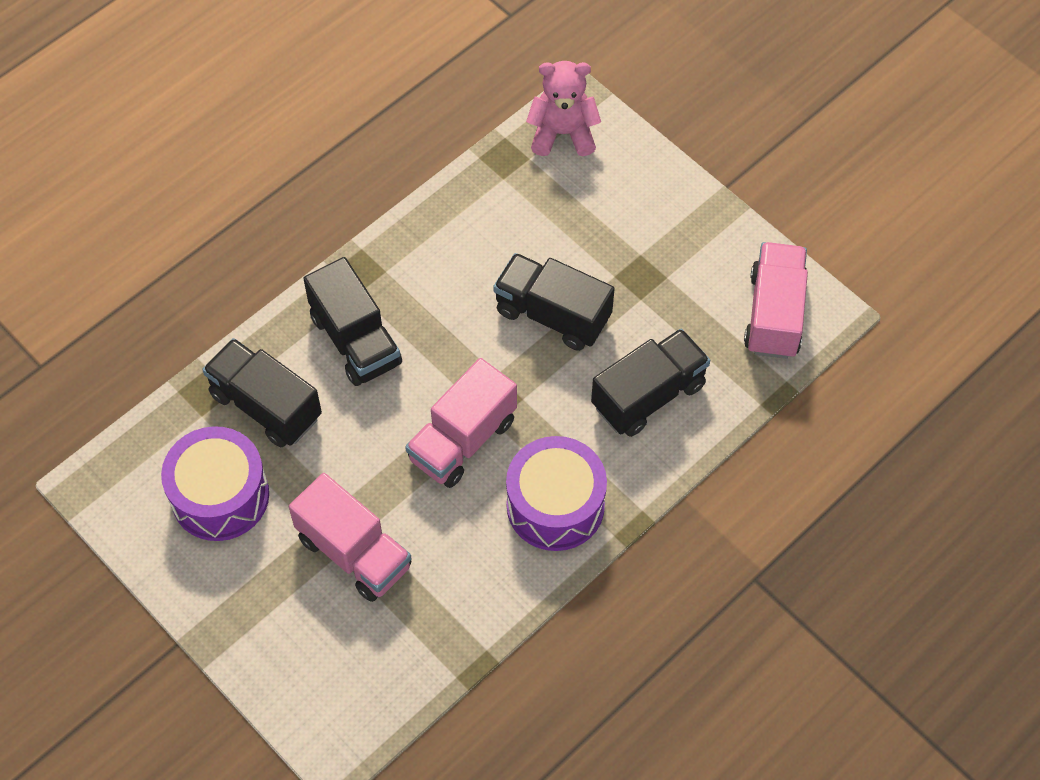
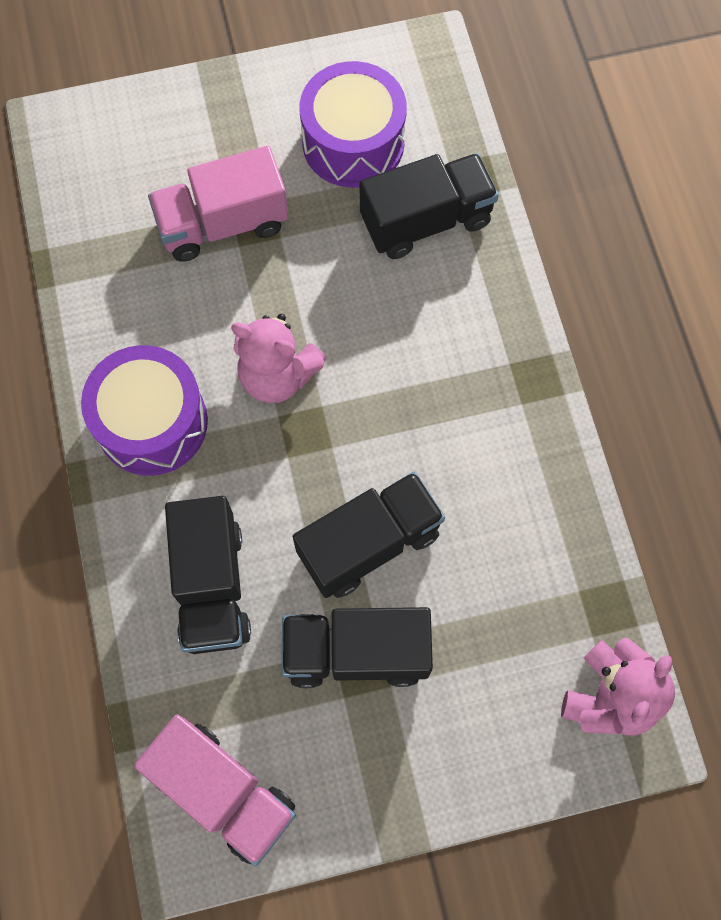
camera: 120 degrees right, 10 degrees up
black truck [303,257,402,386] -> black truck moved to [282,607,433,688]
pink truck [405,358,517,488] -> pink teddy bear [231,314,326,403]

